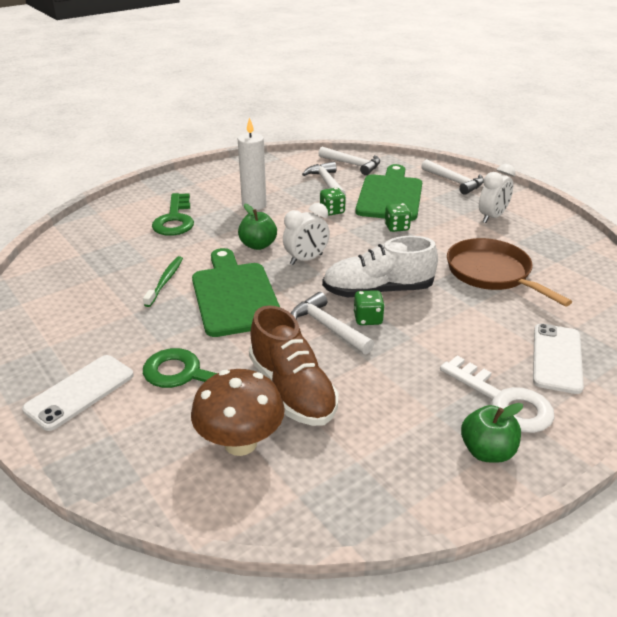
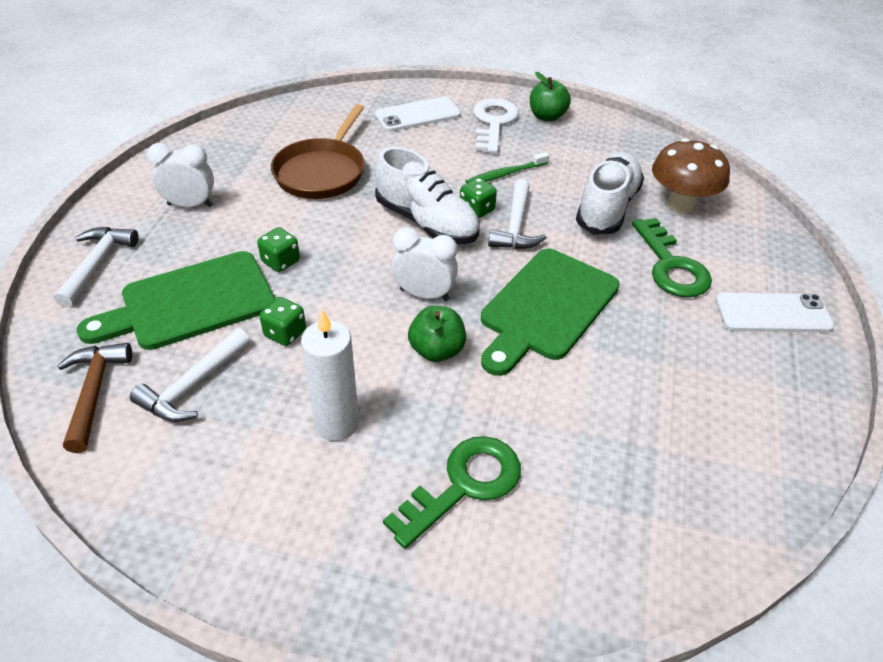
camera: 130 degrees left, 10 degrees up
green toothbrush [143,256,183,307] -> green toothbrush moved to [466,152,549,184]
brown shoe [249,305,339,426] -> white shoe [576,152,644,235]
white hammer [318,147,380,175] -> brown hammer [57,343,132,453]

